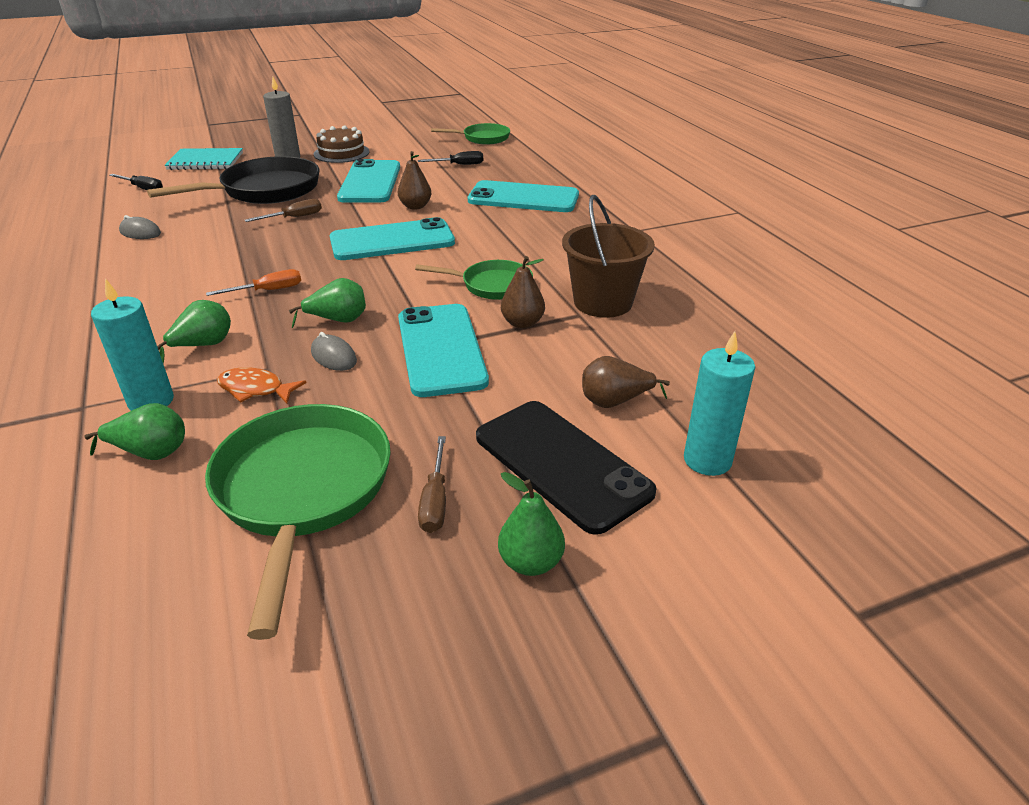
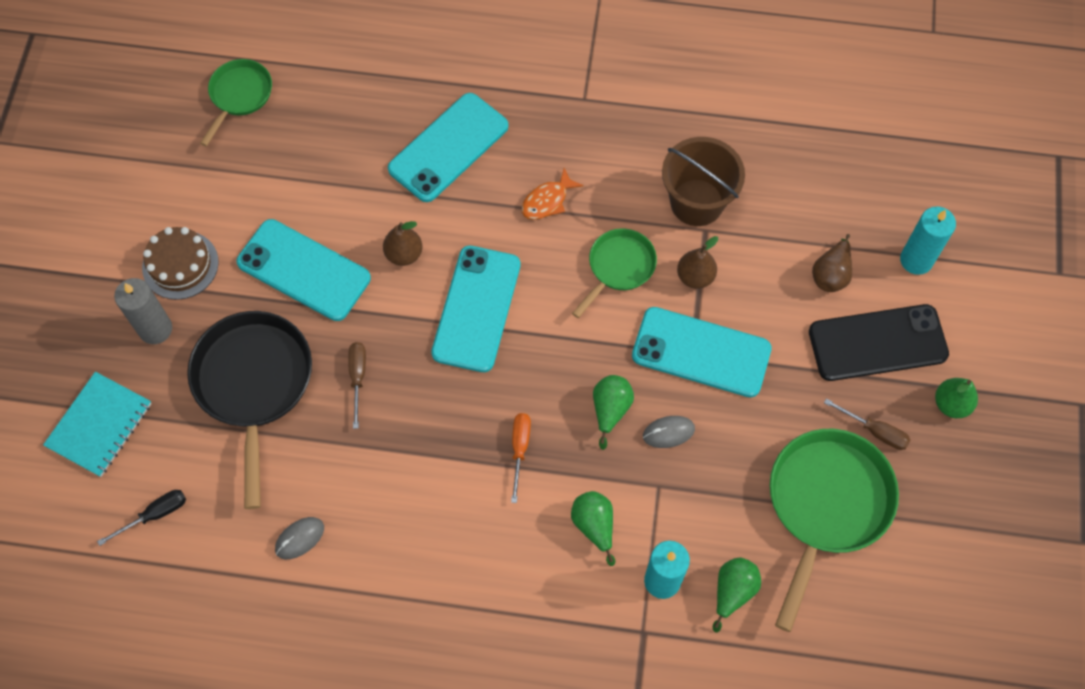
camera: 60 degrees left, 30 degrees up
green pan [205,404,391,640] -> green pan turned 90 degrees clockwise [770,429,899,632]
orange fish [217,367,306,404] -> orange fish moved to [522,168,583,220]
black screwdriver [418,151,483,165] -> none

